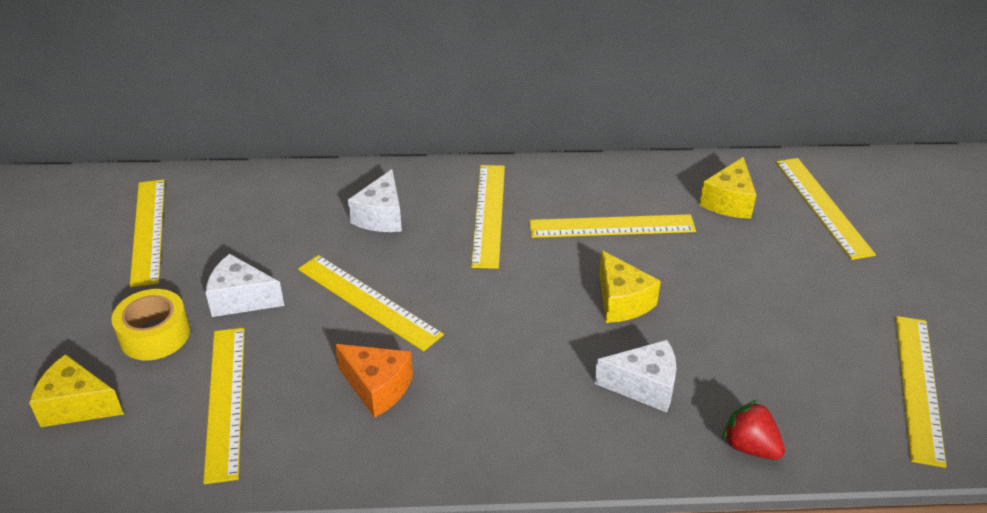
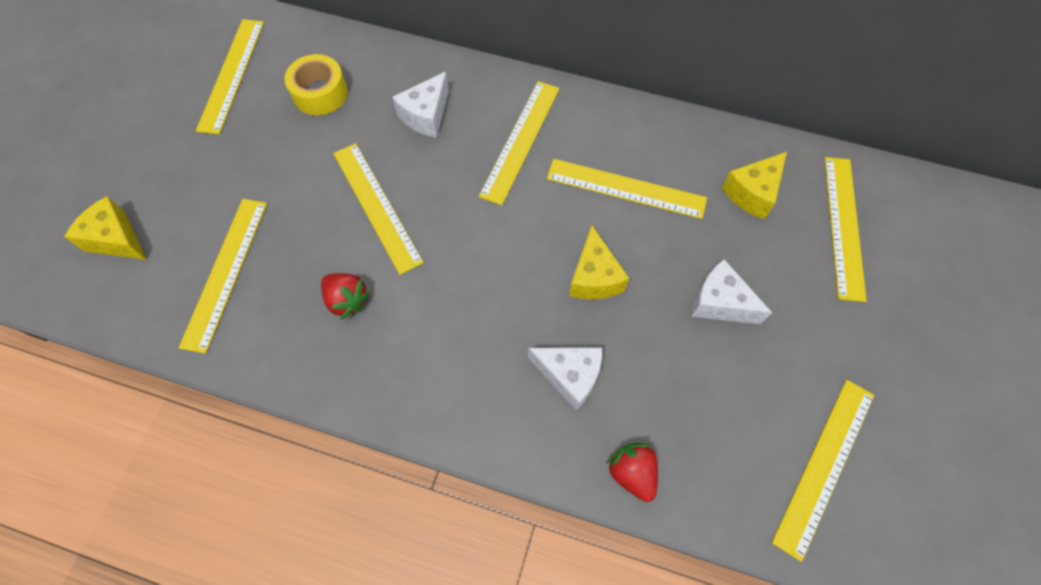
camera: 20 degrees right, 25 degrees up
yellow tape [111,289,190,360] -> yellow tape moved to [284,54,348,115]
white cheese [206,254,284,317] -> white cheese moved to [691,259,772,325]
orange cheese [335,344,413,418] -> red strawberry [321,273,370,320]

